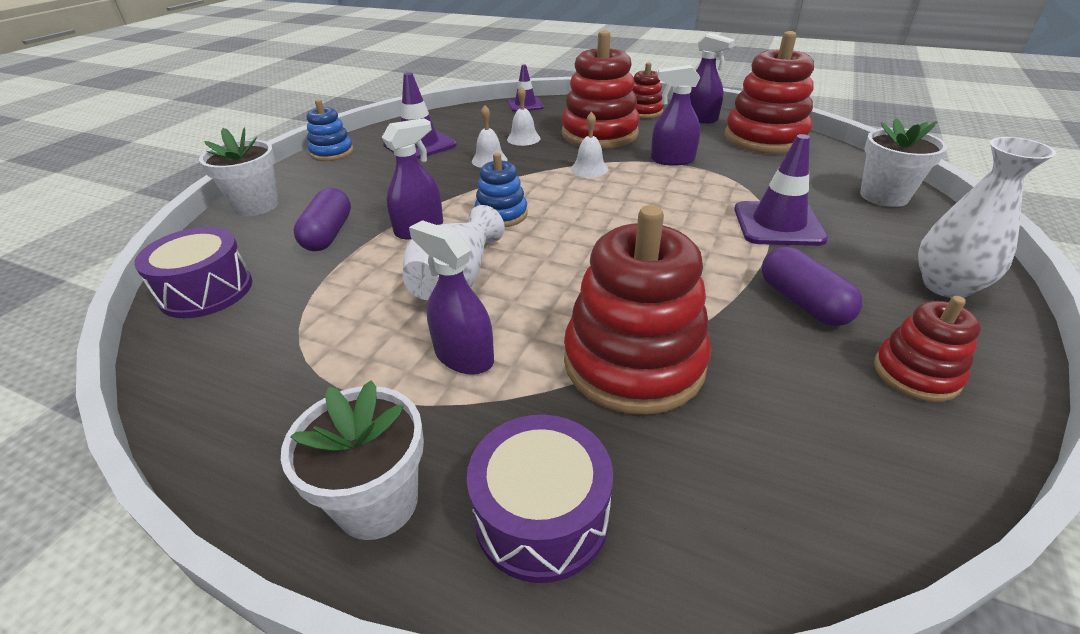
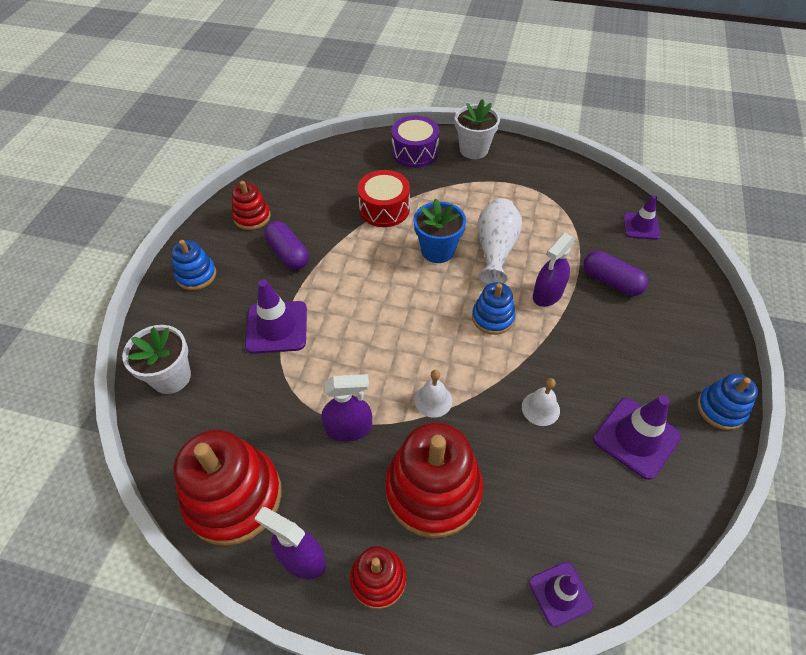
camera: 170 degrees right, 15 degrees up
purple drum [134,227,252,318] -> purple traffic cone [623,195,661,240]
white flower pot [199,128,279,216] -> none
purple capsule [293,188,351,251] -> purple capsule turned 45 degrees counterclockwise [583,251,648,296]
purple spray bottle [409,220,494,375] -> none
white bell [507,86,541,146] -> none
red stacking toy [564,205,711,415] -> red drum [358,170,410,227]
white vase [918,137,1056,298] -> blue stacking toy [171,240,216,290]
none -> blue flower pot [414,198,466,263]

